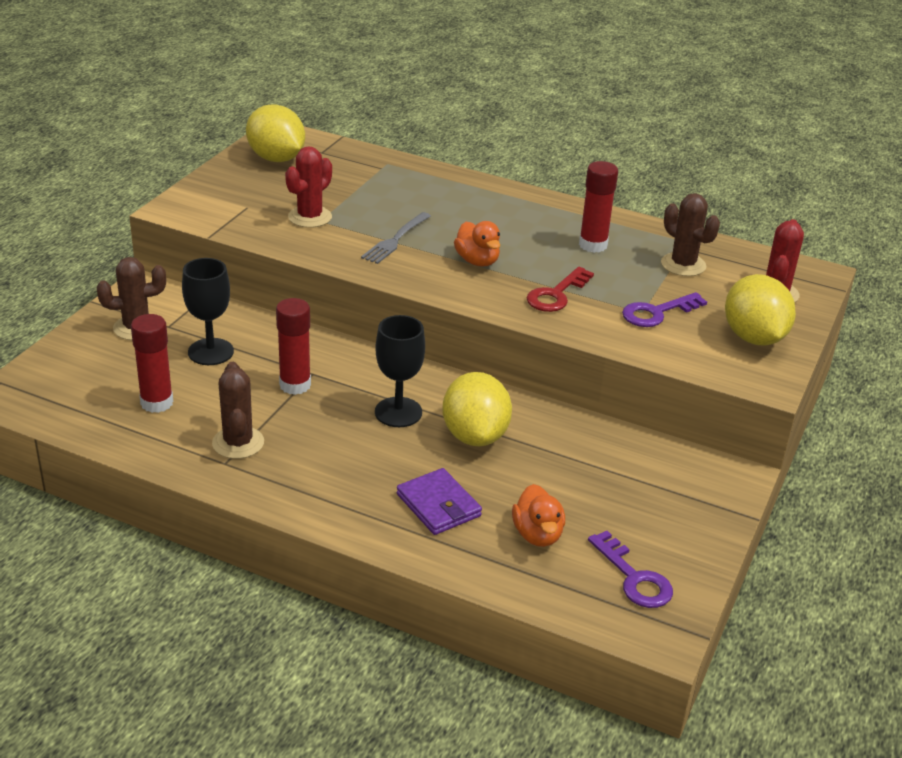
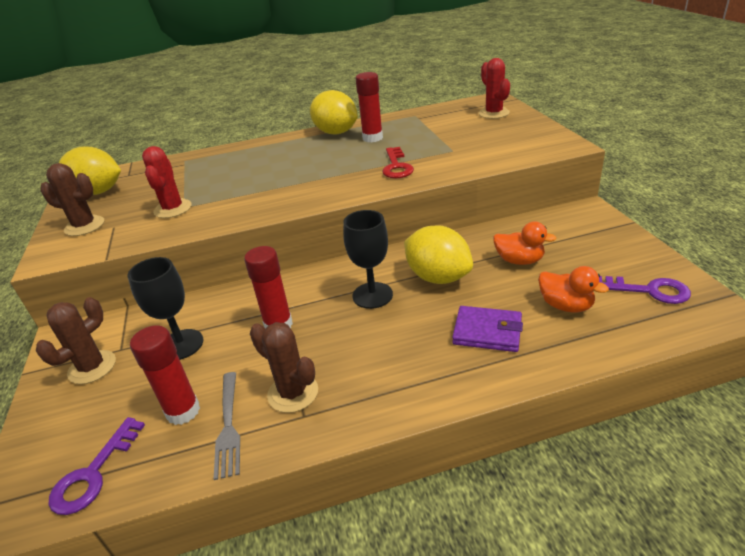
camera: 35 degrees left, 0 degrees up
grey fork [361,212,431,264] -> grey fork moved to [214,372,240,480]
orange duck [454,221,500,267] -> orange duck moved to [493,222,557,265]
purple key [622,292,707,327] -> purple key moved to [49,417,145,515]
brown cactus [661,193,720,276] -> brown cactus moved to [40,163,104,236]
yellow lemon [725,274,796,346] -> yellow lemon moved to [310,90,358,135]

